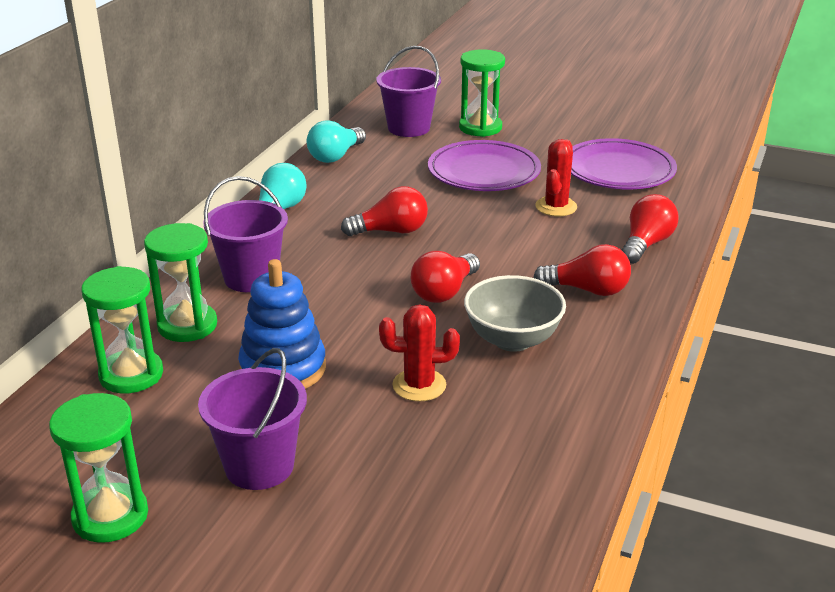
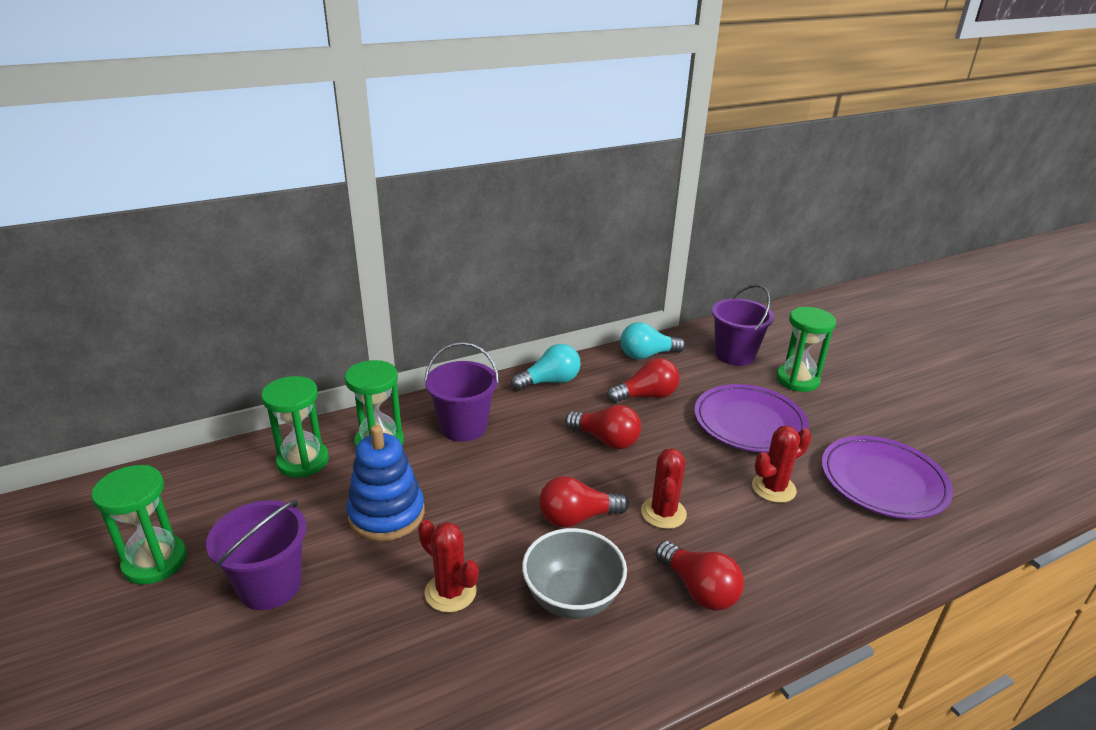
camera: 40 degrees right, 0 degrees up
red light bulb [622,194,679,264] -> red light bulb moved to [607,358,679,403]
none -> red cactus [641,448,687,529]

